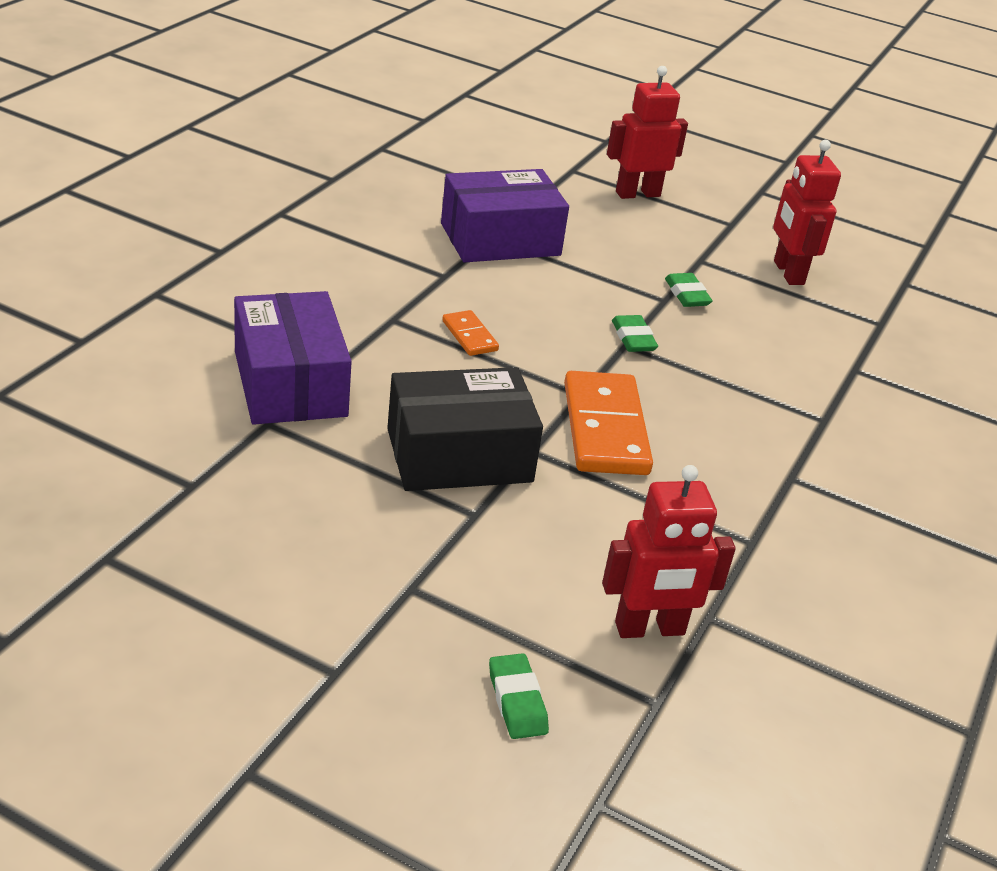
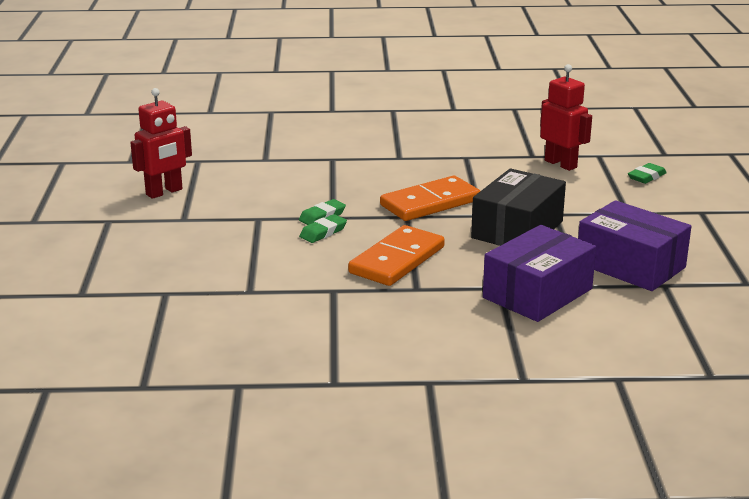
camera: 115 degrees left, 10 degrees down
black box [387,367,543,491] -> black box turned 75 degrees clockwise [471,168,566,246]
purple box [441,169,569,262] -> purple box moved to [578,200,691,291]
orange domino [442,310,499,356] -> orange domino [348,225,445,286], size x2.05
red robot [607,66,688,199] -> none
green eraser [665,273,713,307] -> green eraser moved to [299,214,347,243]

